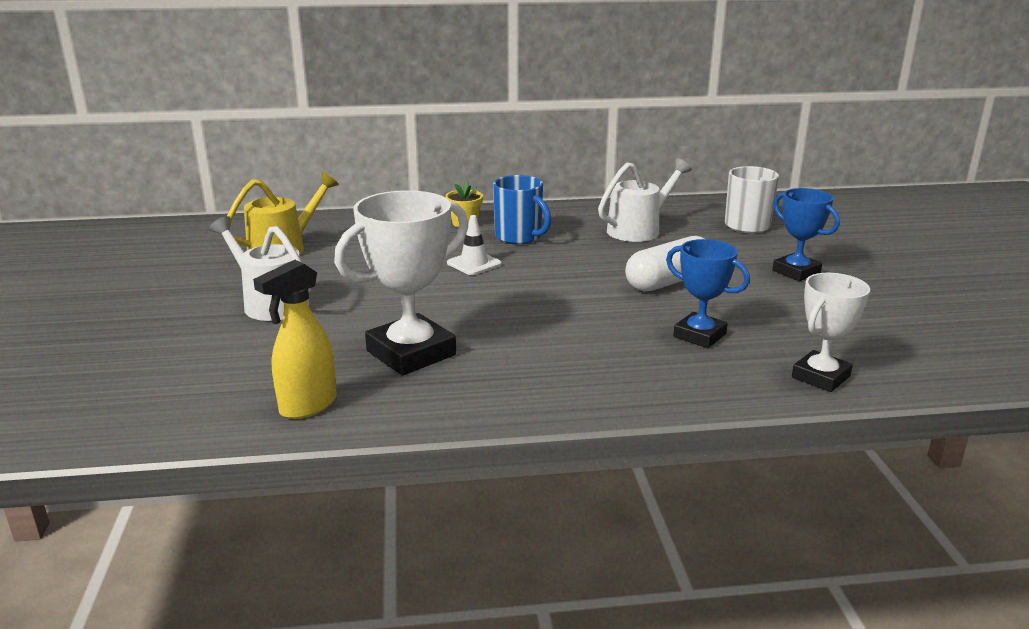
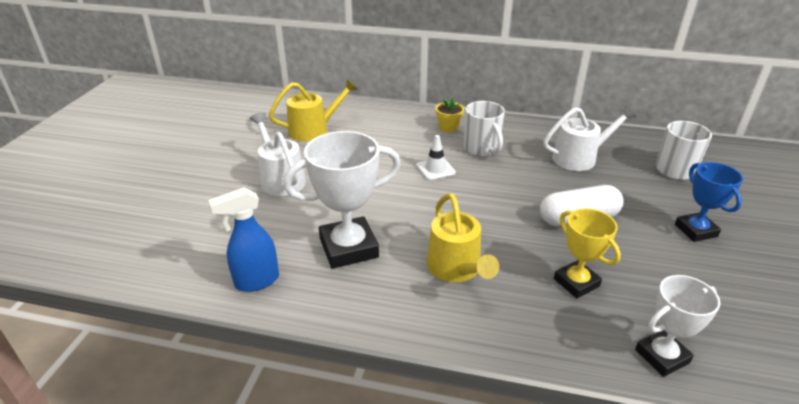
camera: 20 degrees right, 10 degrees up
yellow spray bottle [253,260,337,419] -> blue spray bottle [208,187,279,292]
blue mug [493,175,551,244] -> white mug [464,101,505,157]
blue trophy [666,239,750,348] -> yellow trophy [554,208,621,298]
none -> yellow watering can [427,193,499,282]

